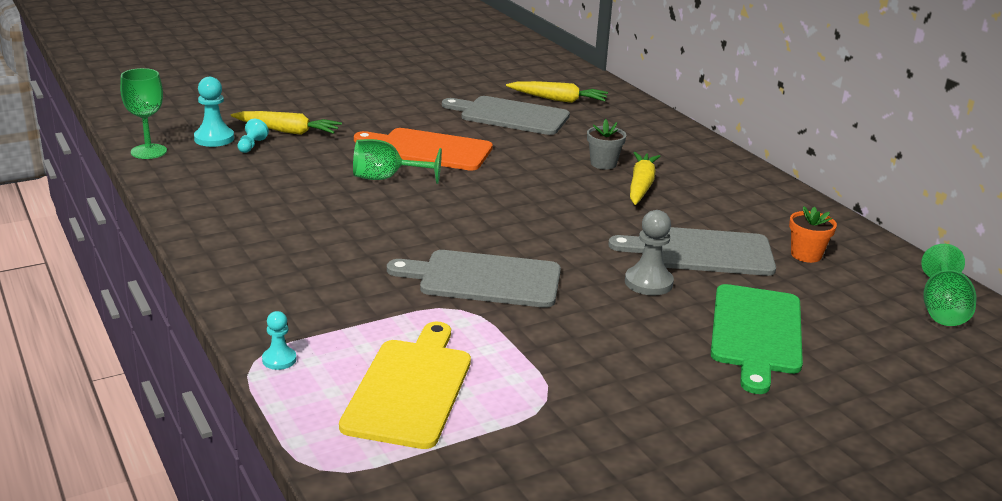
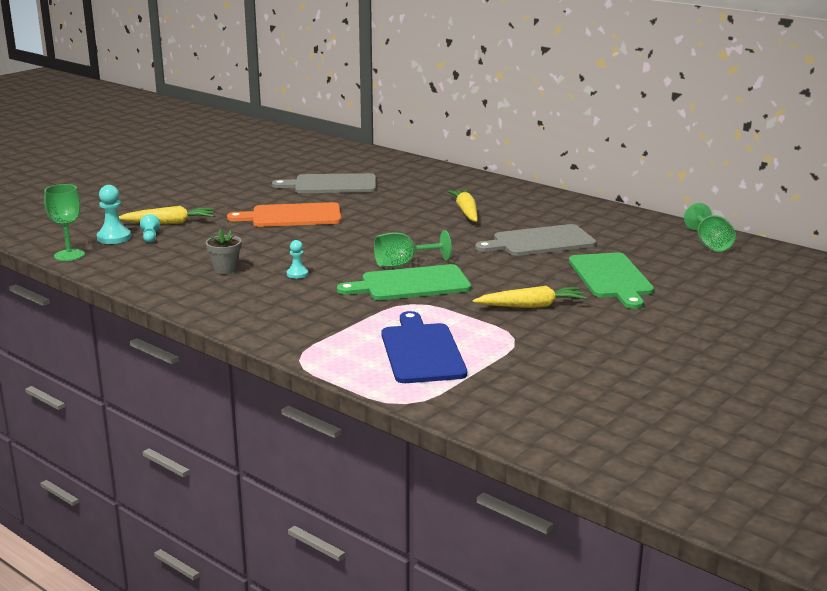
camera: 20 degrees left, 5 degrees down
turquoise pawn [262,311,296,370] -> turquoise pawn moved to [287,240,309,279]
yellow cutting board [339,321,471,449] -> blue cutting board [382,311,467,383]
green goblet [353,139,442,184] -> green goblet moved to [374,230,452,267]
grey cutting board [387,250,561,308] -> green cutting board [337,264,472,300]
yellow carrot [506,81,608,103] -> yellow carrot moved to [473,286,587,308]
grey flower pot [587,119,626,169] -> grey flower pot moved to [206,229,242,274]
grey pawn [625,210,674,295] -> none
orange flower pot [789,206,837,263] -> none

